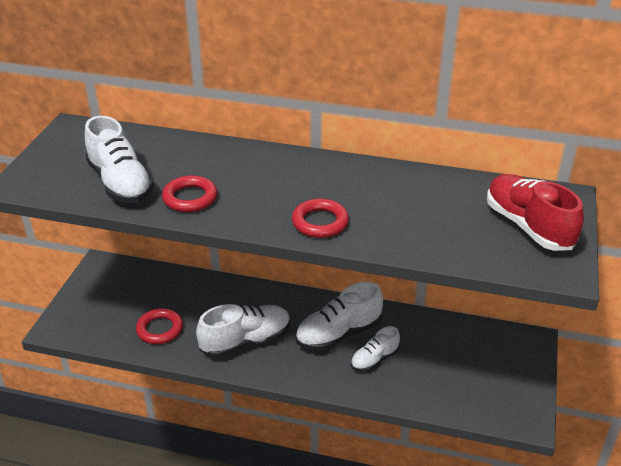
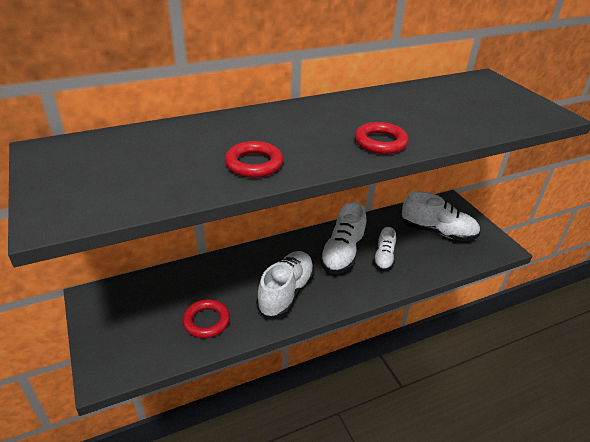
camera: 40 degrees left, 0 degrees up
white shoe [85,116,154,203] -> white shoe moved to [401,191,480,241]
red shoe [487,174,584,251] -> none

